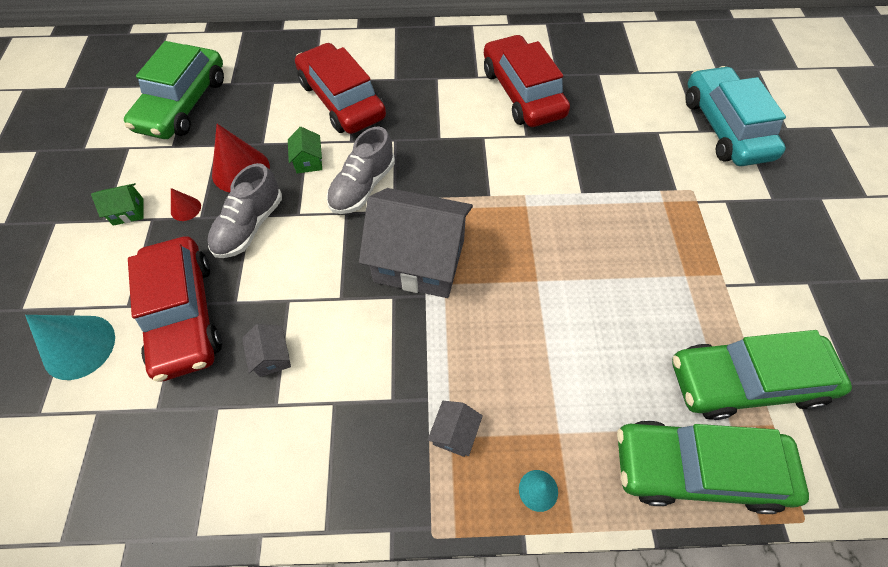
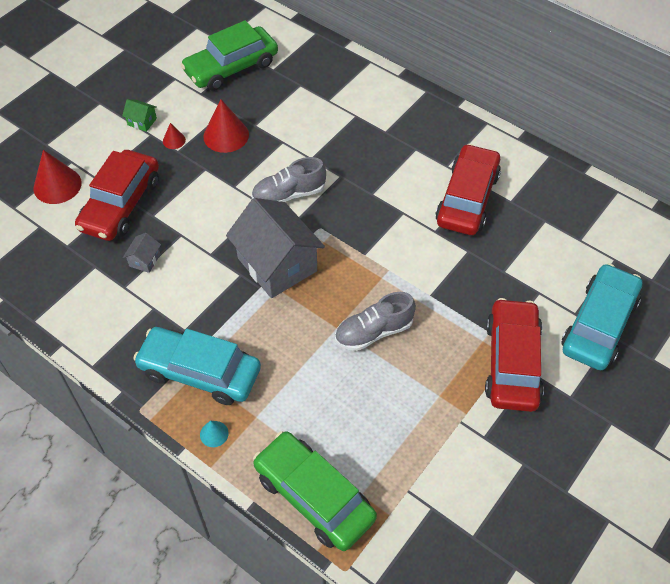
camera: 40 degrees right, 5 degrees down
turquoise cone [25,315,115,380] -> red cone [34,150,82,204]
grey shoe [207,163,282,258] -> grey shoe moved to [335,292,416,351]
green house [288,127,322,173] -> none
red car [295,43,386,134] -> red car moved to [485,298,544,412]
grey house [427,401,483,457] -> turquoise car [133,327,261,405]
green car [672,330,852,420] -> none

